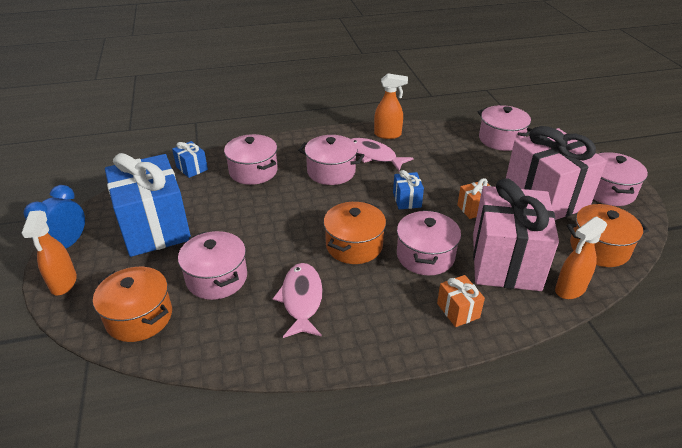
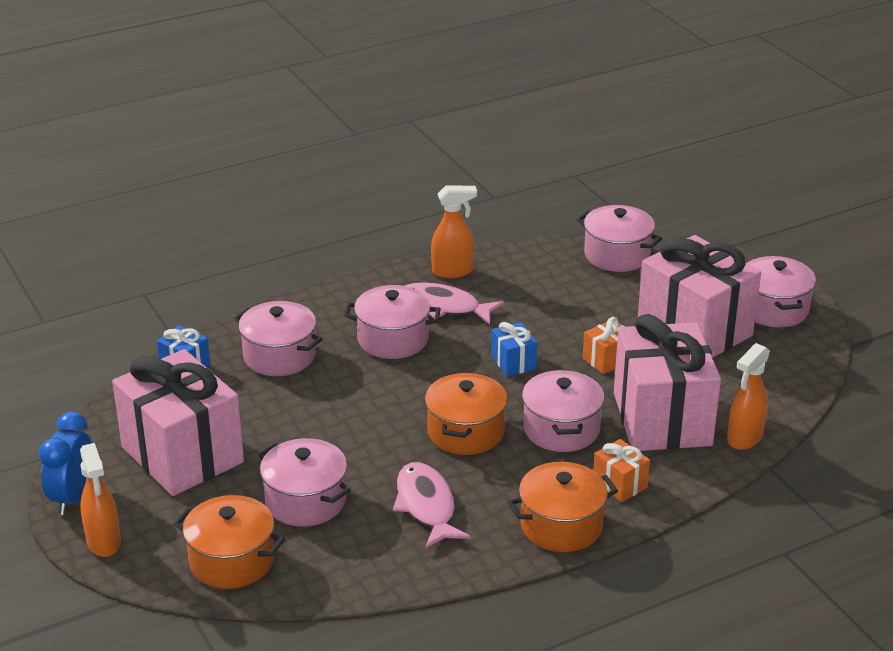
camera: 15 degrees left, 5 degrees down
blue gift [105,153,191,257] -> pink gift [112,349,244,496]
orange pot [567,204,649,267] -> orange pot moved to [508,462,618,552]

